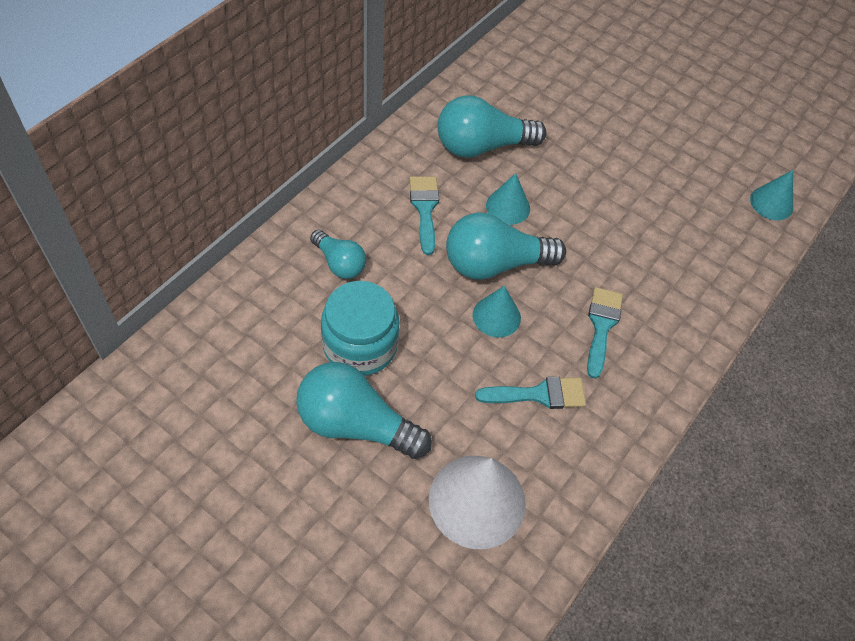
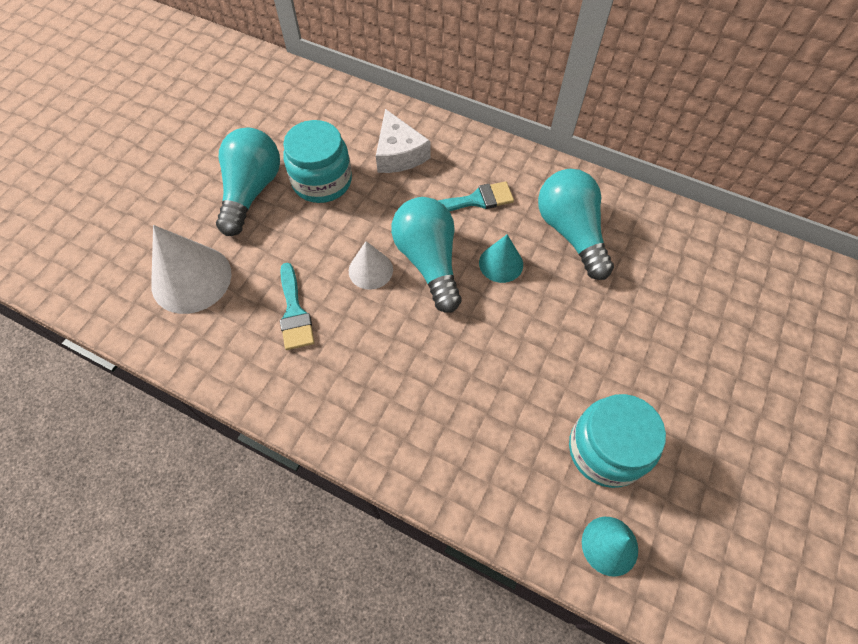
camera: 85 degrees right, 5 degrees up
turquoise light bulb [310,230,366,279] -> white cheese [376,109,430,173]
turquoise cone [473,286,521,338] -> white cone [349,241,393,290]
turquoise brush [587,287,623,379] -> none
none -> turquoise jar [569,394,666,488]

